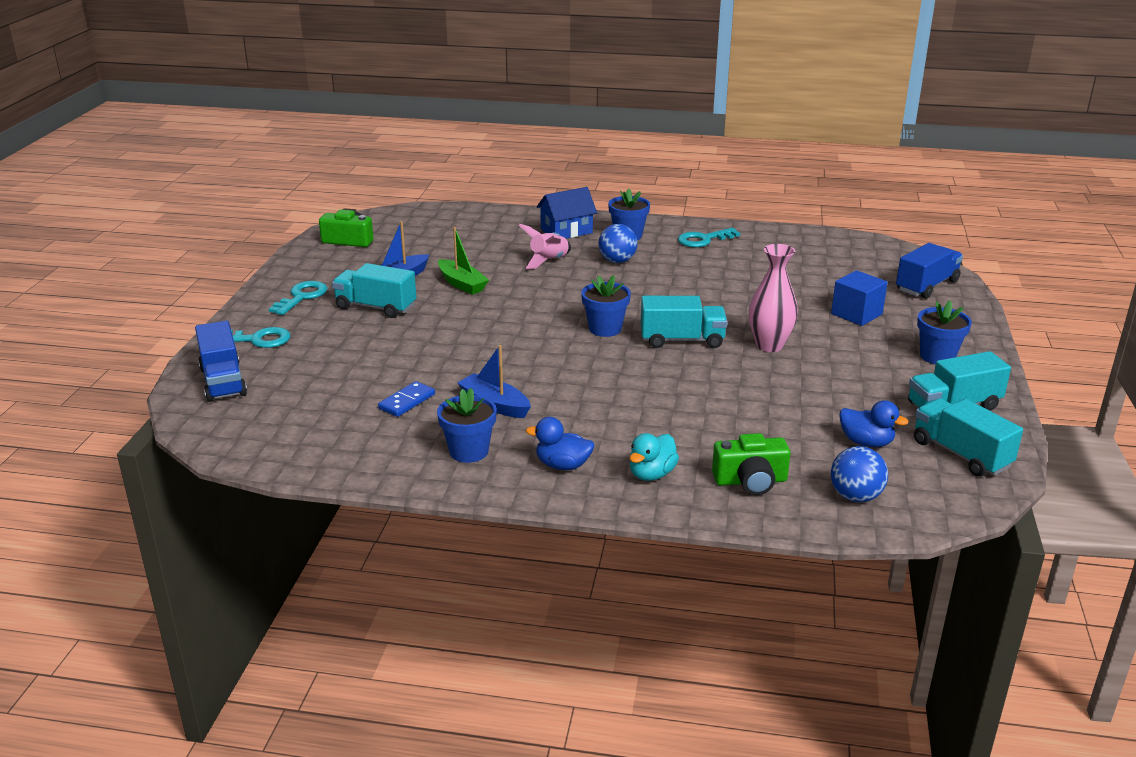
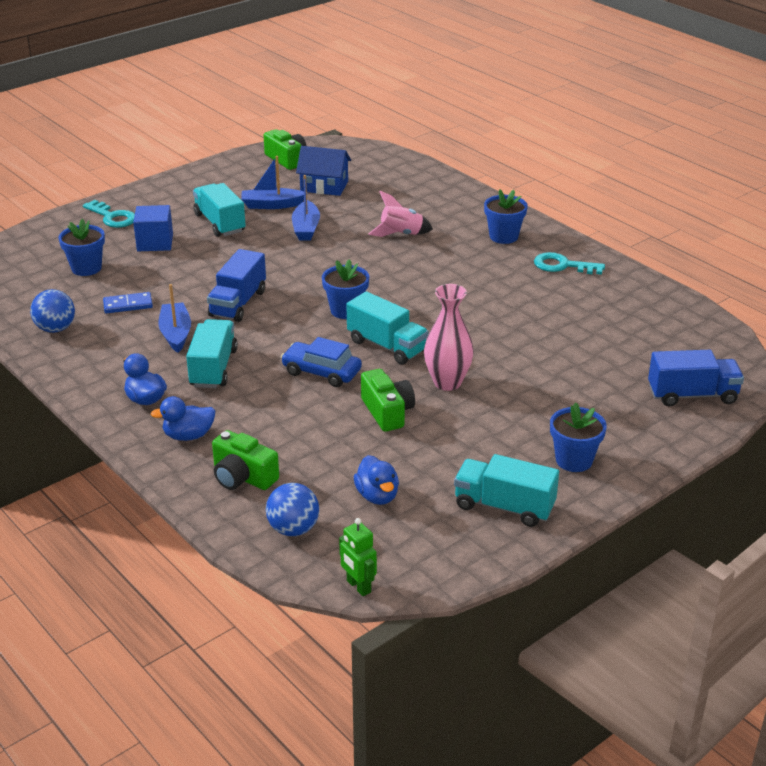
camera: 40 degrees right, 5 degrees up
blue truck [195,321,247,402] -> blue truck moved to [207,249,266,322]
turquoise key [269,281,327,315] -> none
blue flower pot [437,388,497,463] -> blue flower pot moved to [59,219,105,276]
green boat [438,227,489,295] -> blue boat [292,175,320,240]
blue house [536,187,597,239] -> blue house moved to [296,146,351,196]
blue ball [598,224,638,263] -> blue ball moved to [30,289,75,333]
turquoise duck [629,433,679,481] -> blue duck [150,396,215,441]
blue cube [831,270,888,326] -> blue cube moved to [133,205,173,251]
turquoise truck [914,398,1023,477] -> turquoise truck moved to [186,319,238,388]
none -> blue car [281,337,362,387]
none -> green robot [339,518,377,596]
none -> green camera [361,369,415,432]

